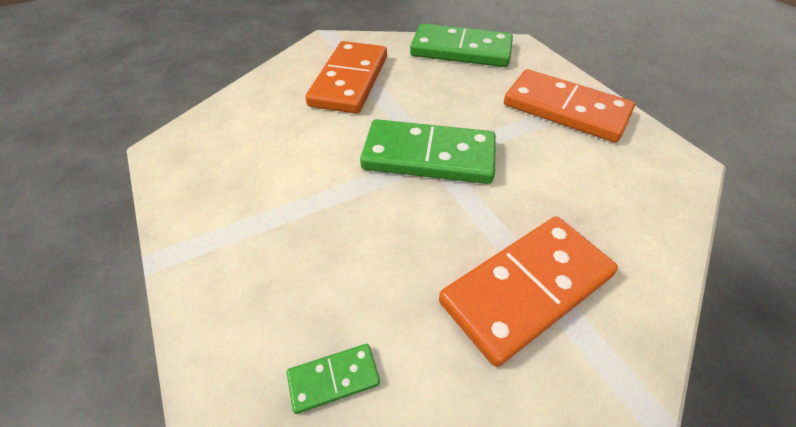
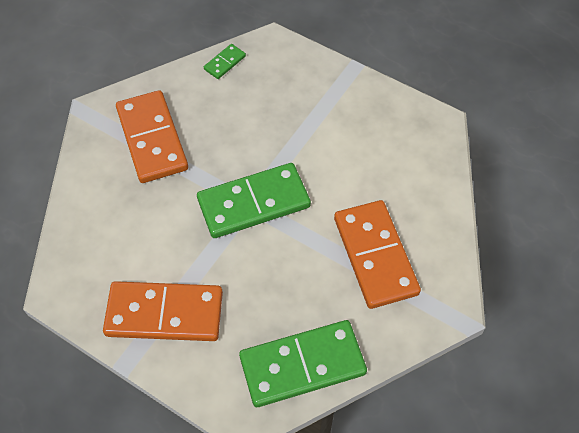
camera: 150 degrees right, 10 degrees up
orange domino [439,216,618,367] -> orange domino turned 45 degrees counterclockwise [116,90,188,183]

